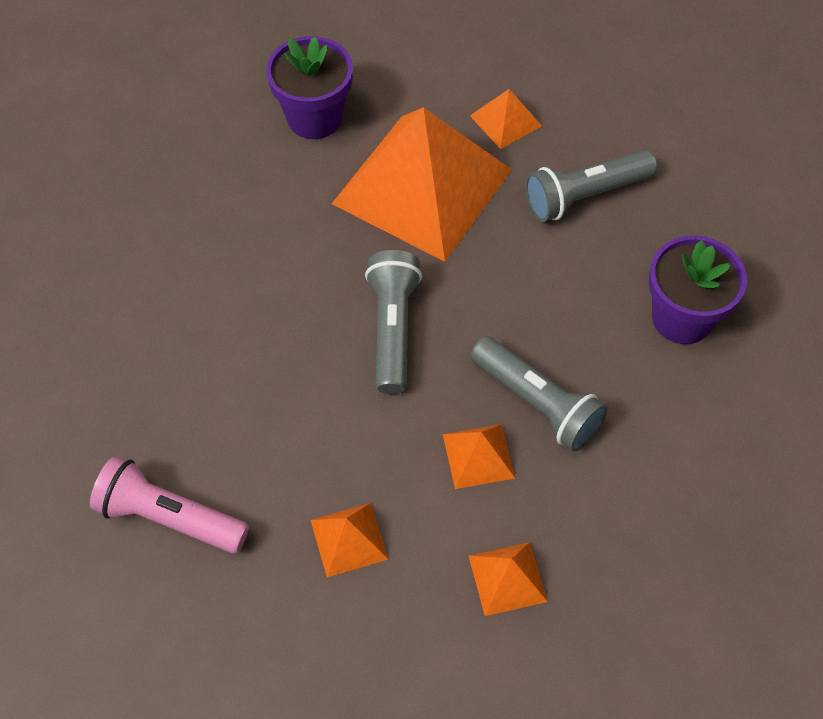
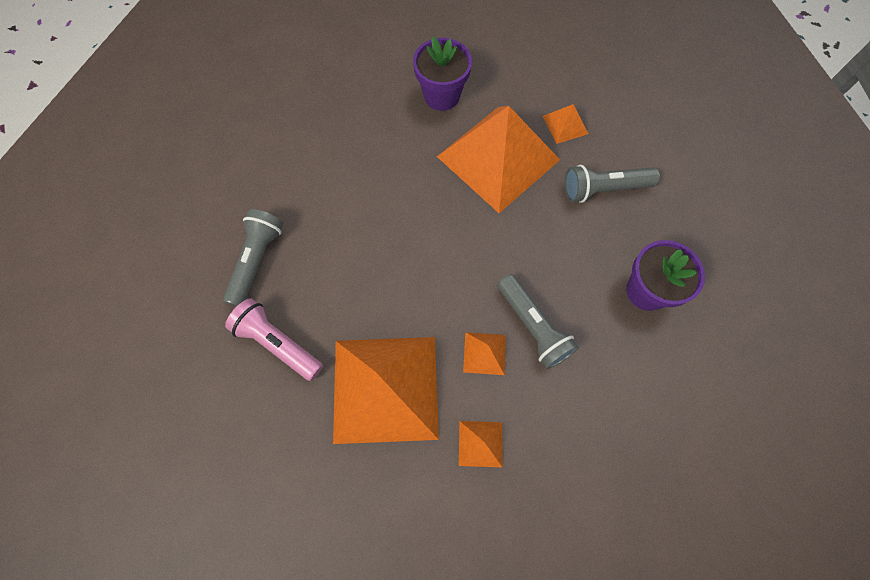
camera: 15 degrees right, 10 degrees up
orange pyramid [311,503,388,577] -> orange pyramid [333,337,439,444], size x2.45
grey flashlight [365,250,422,394] -> grey flashlight moved to [223,209,283,306]

